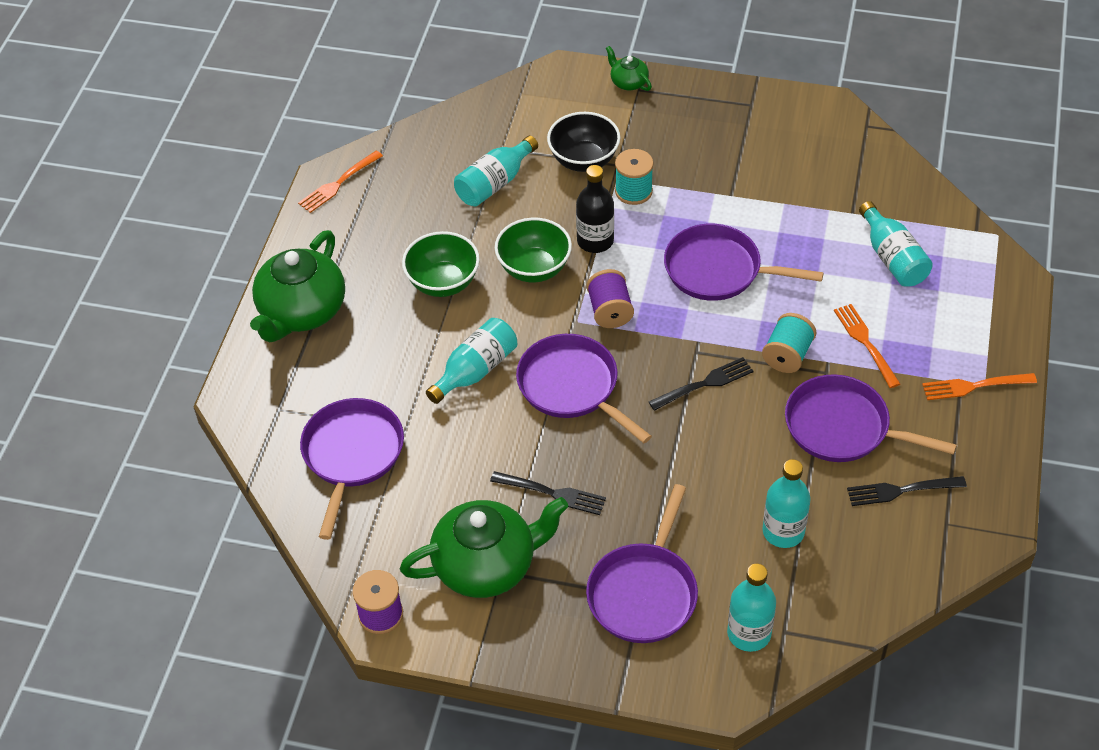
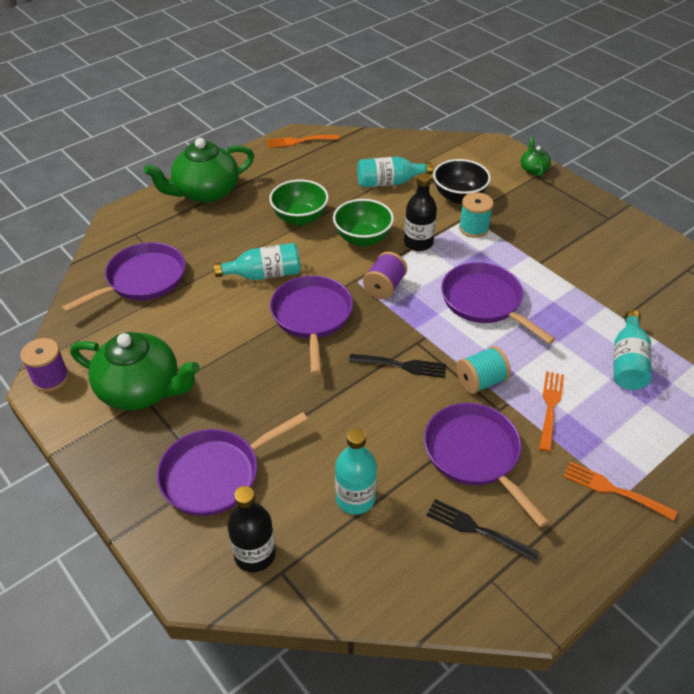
camera: 35 degrees right, 5 degrees down
black fork [490,471,606,515] -> none
turquoise bottle [727,564,776,652] -> black bottle [227,486,276,572]

